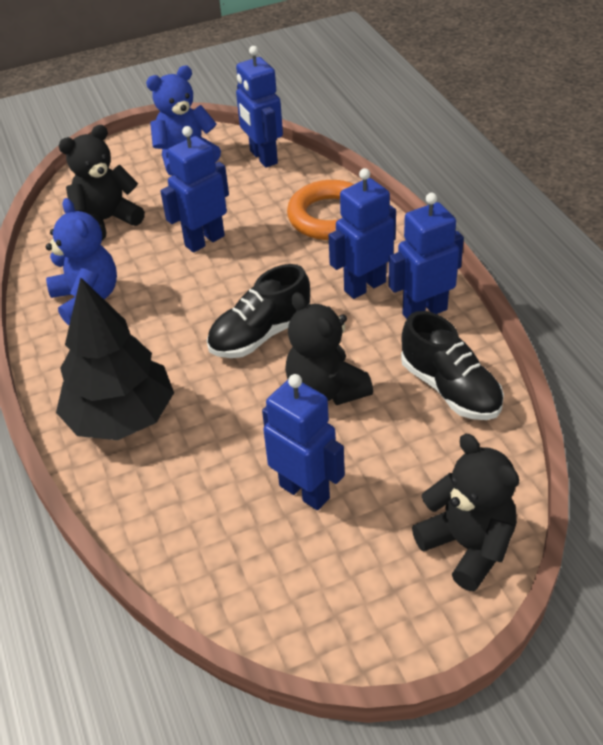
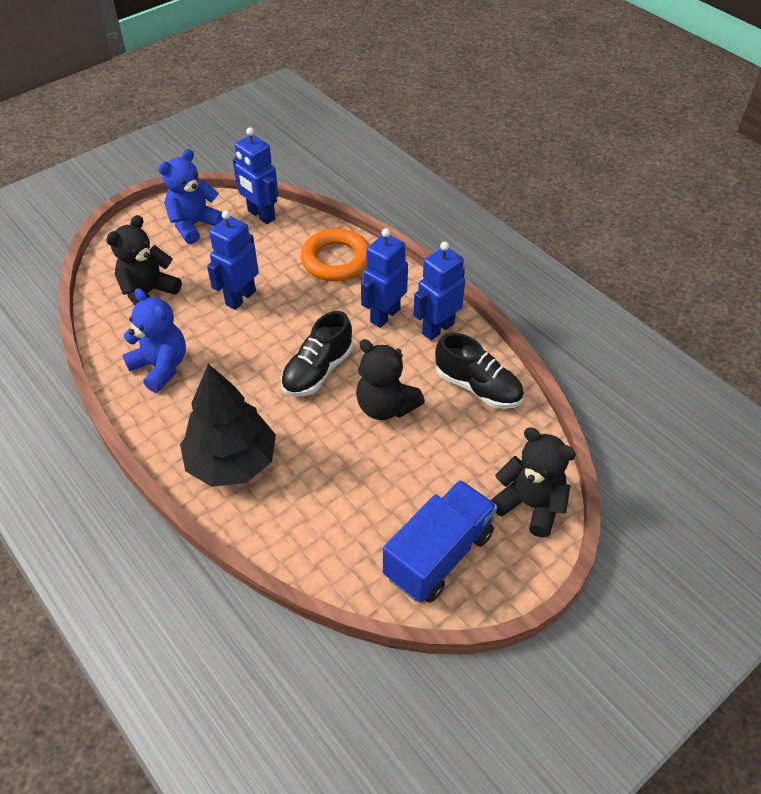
camera: 20 degrees left, 5 degrees up
blue robot [262,374,345,510] -> none
none -> blue truck [383,480,497,603]

